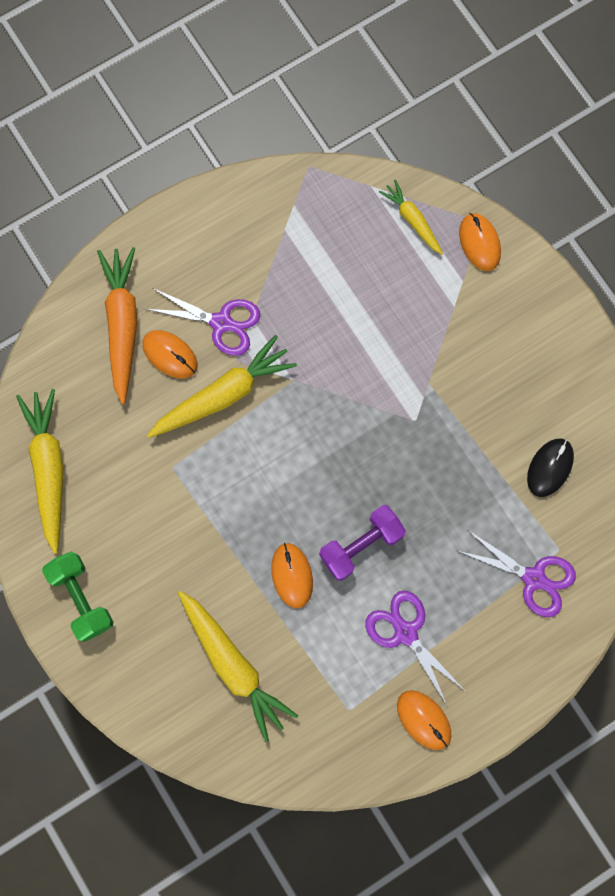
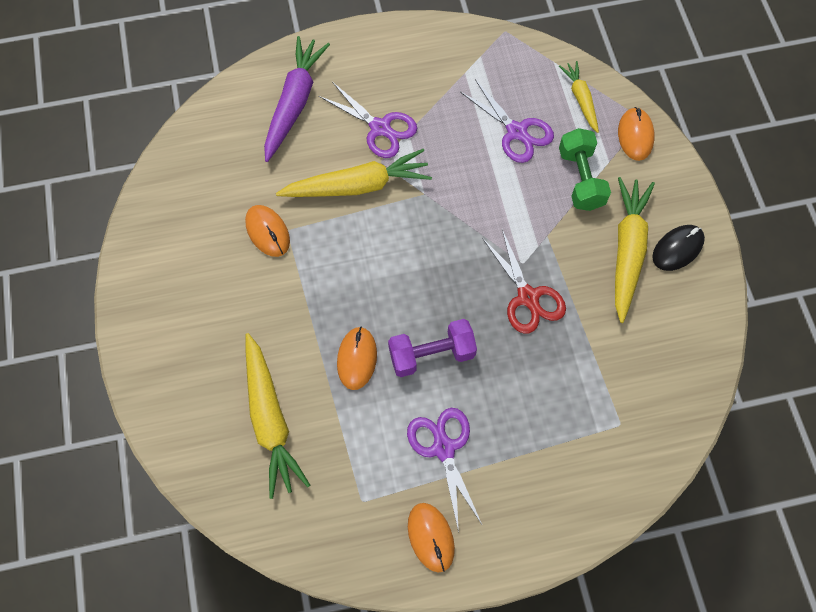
camera: 20 degrees right, 10 degrees down
yellow carrot [16,389,63,554] -> yellow carrot moved to [615,177,655,323]
green dumbbell [42,551,113,642] -> green dumbbell moved to [559,128,611,211]
orange carrot [97,247,137,404] -> purple carrot [264,36,330,162]
orange mouse [142,330,198,378] -> orange mouse moved to [245,205,290,257]
purple scissors [458,531,576,617] -> purple scissors moved to [460,79,554,163]
black mouse [527,438,574,497] -> black mouse moved to [652,225,705,271]
none -> red scissors [482,229,566,334]

